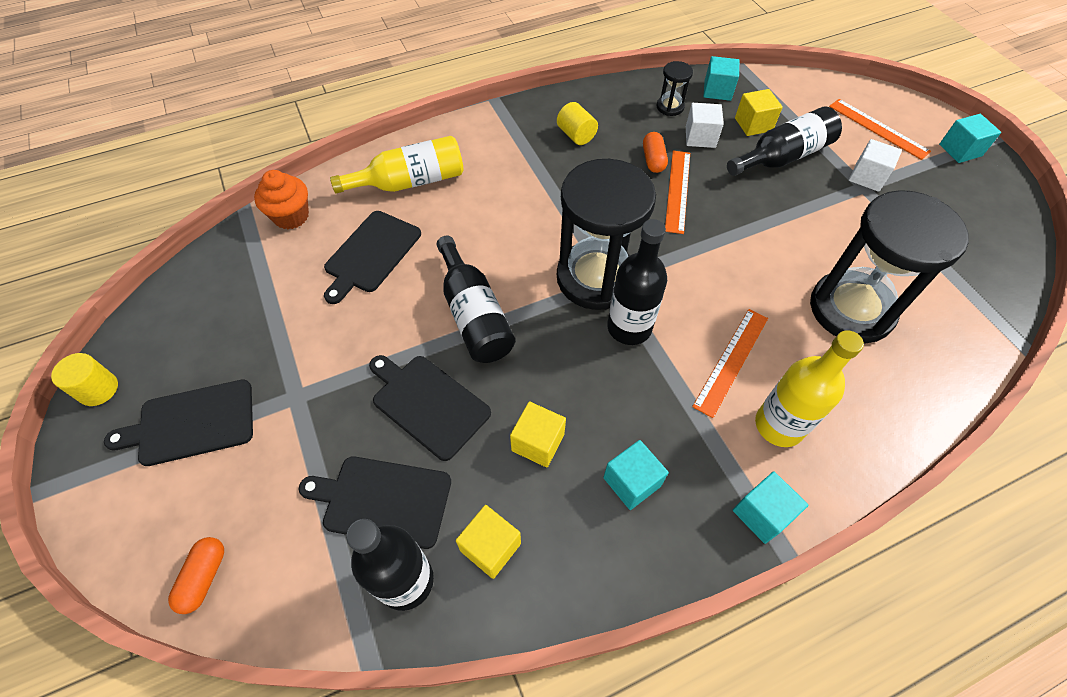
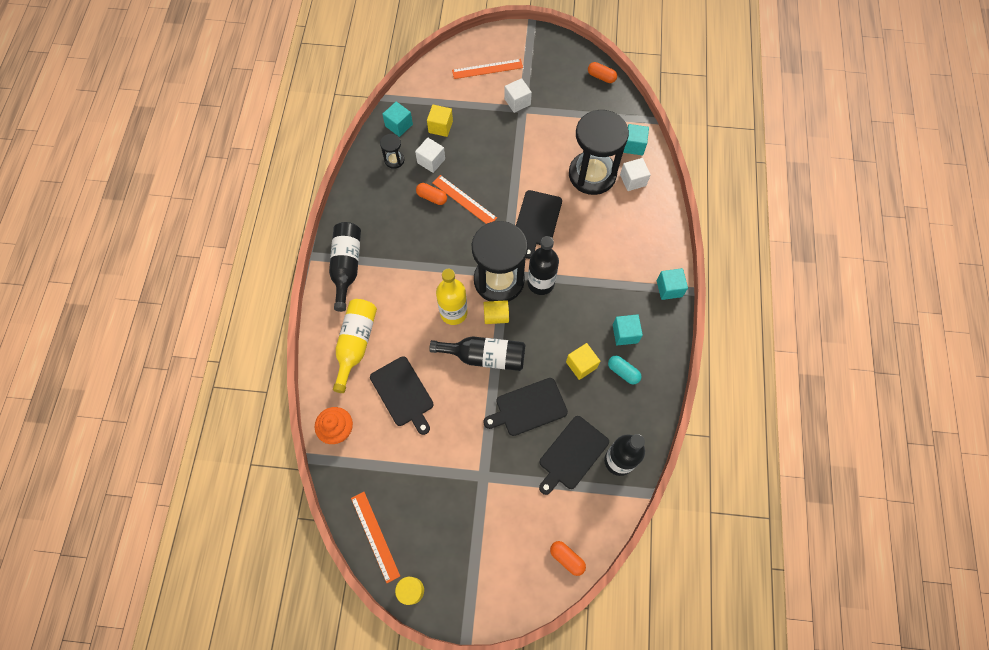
camera: 60 degrees left, 10 degrees up
black cutting board [104,379,253,466] -> black cutting board moved to [516,190,562,259]
yellow cube [456,505,521,579] -> none
yellow cylinder [557,102,598,145] -> yellow cylinder moved to [484,300,509,324]
orange ruler [692,309,768,418] -> orange ruler moved to [351,492,400,583]
black bottle [727,106,842,176] -> black bottle moved to [329,222,361,312]
yellow bottle [755,330,864,447] -> yellow bottle moved to [436,269,468,325]
turquoise cube [939,114,1001,163] -> turquoise cube moved to [623,124,649,156]
none -> orange capsule [588,62,617,83]
none -> turquoise capsule [608,356,642,385]
none -> white cube [620,158,651,191]

